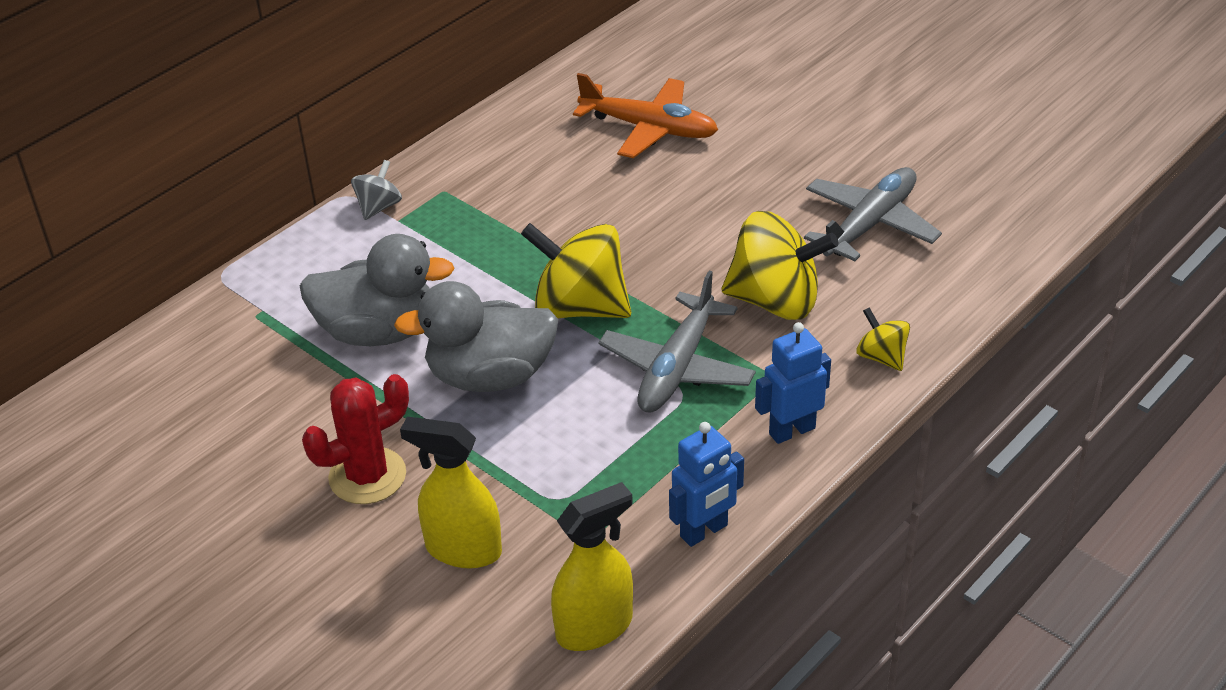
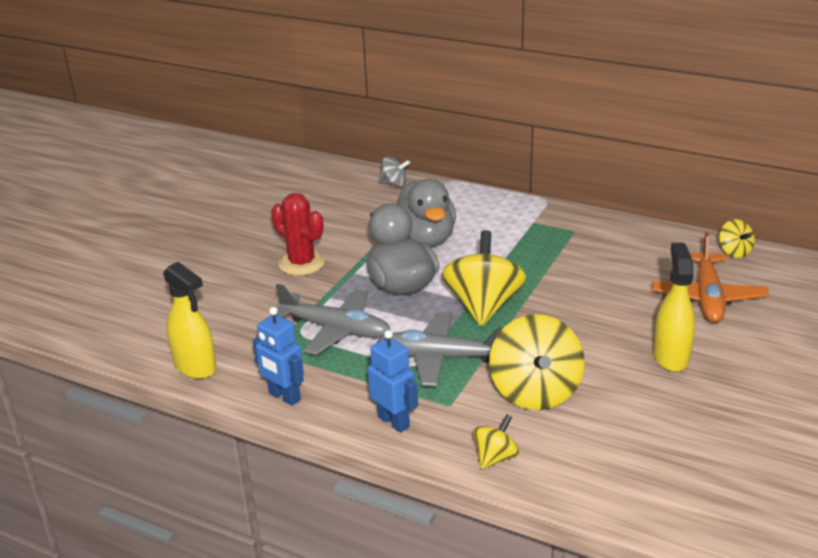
camera: 75 degrees right, 10 degrees down
grey spinning top [351,160,402,220] -> grey spinning top moved to [379,157,410,187]
yellow spray bottle [400,417,502,568] -> yellow spray bottle moved to [653,243,695,372]
grey plane [804,167,942,261] -> grey plane moved to [276,284,391,355]
none -> yellow spinning top [719,219,755,258]

